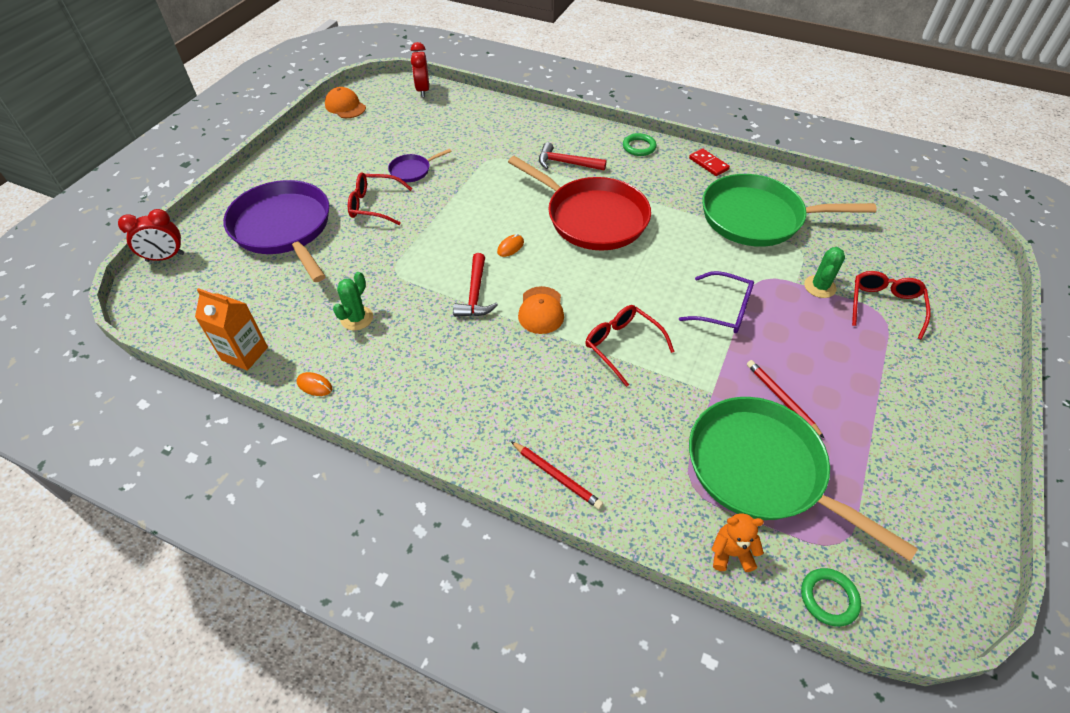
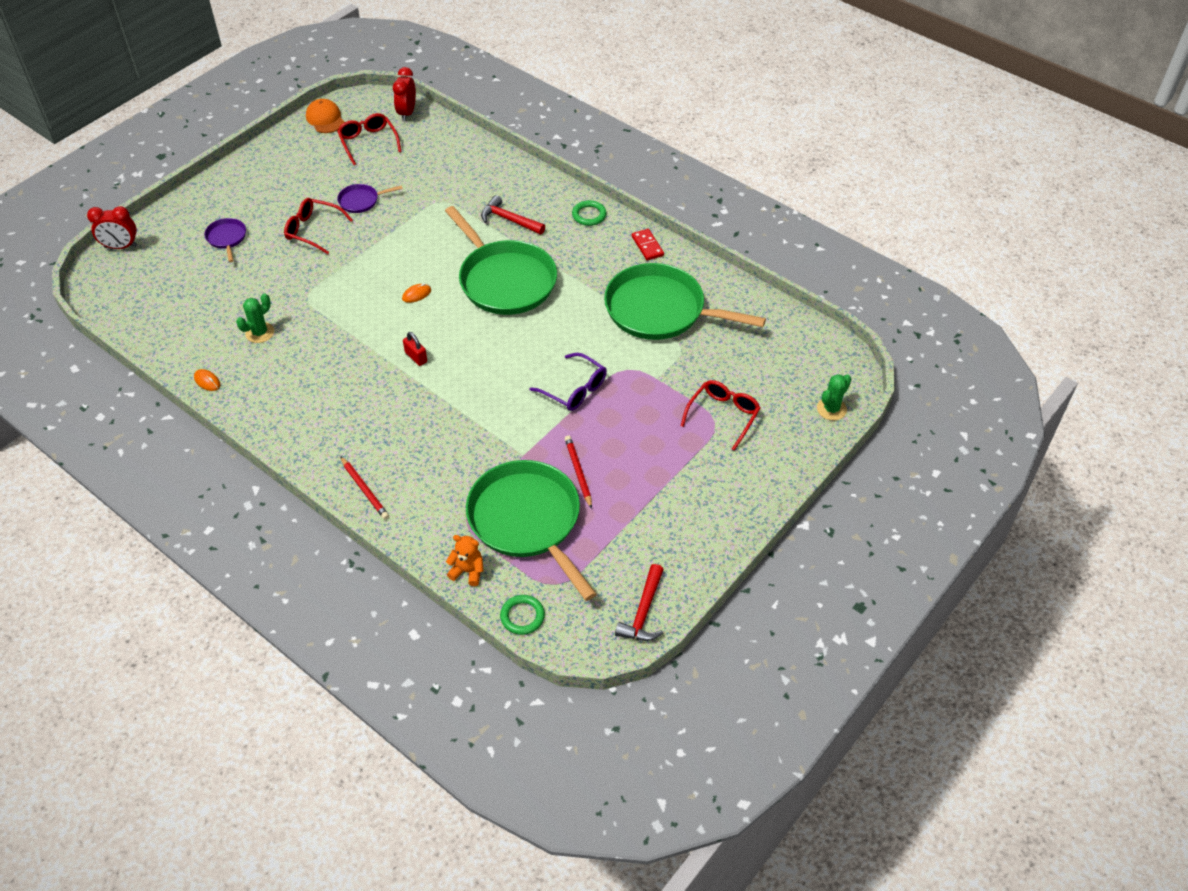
camera: 15 degrees right, 0 degrees up
orange carton [195,288,268,371] -> none
purple pan [223,180,329,282] -> purple pan [204,218,246,262], size x0.44
red hammer [453,253,498,317] -> red hammer moved to [615,564,664,641]
red pan [508,156,651,250] -> green pan [445,206,557,315]
orange cap [518,286,564,334] -> red padlock [403,332,427,366]
red glasses [585,305,675,387] -> red glasses moved to [337,113,402,165]
green cactus [804,247,845,298] -> green cactus moved to [817,374,851,420]

